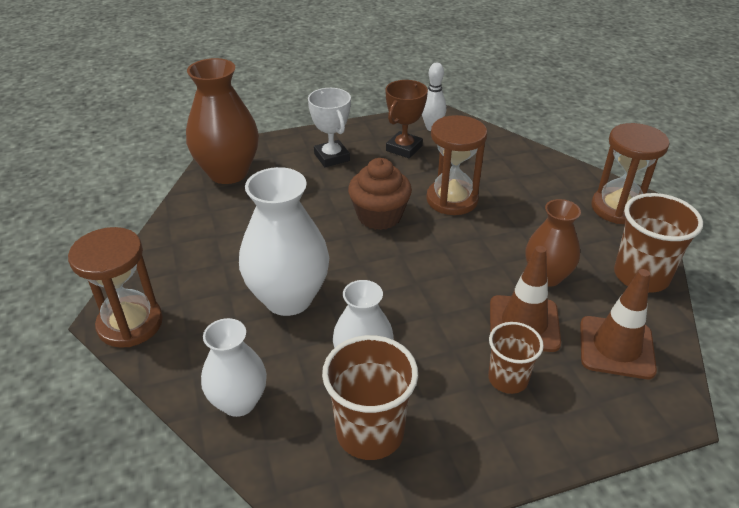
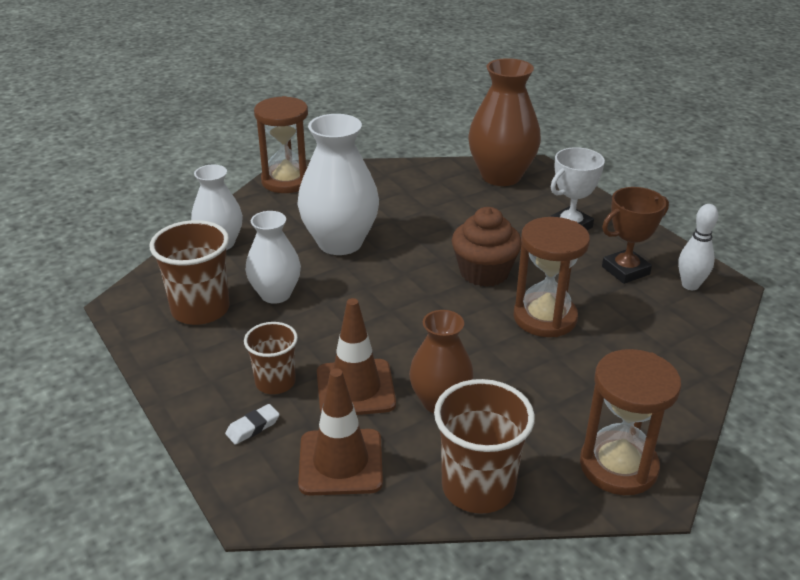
camera: 75 degrees right, 5 degrees down
brown trophy [385,80,428,159] -> brown trophy turned 45 degrees counterclockwise [602,187,669,284]
none -> white eraser [225,404,280,445]

